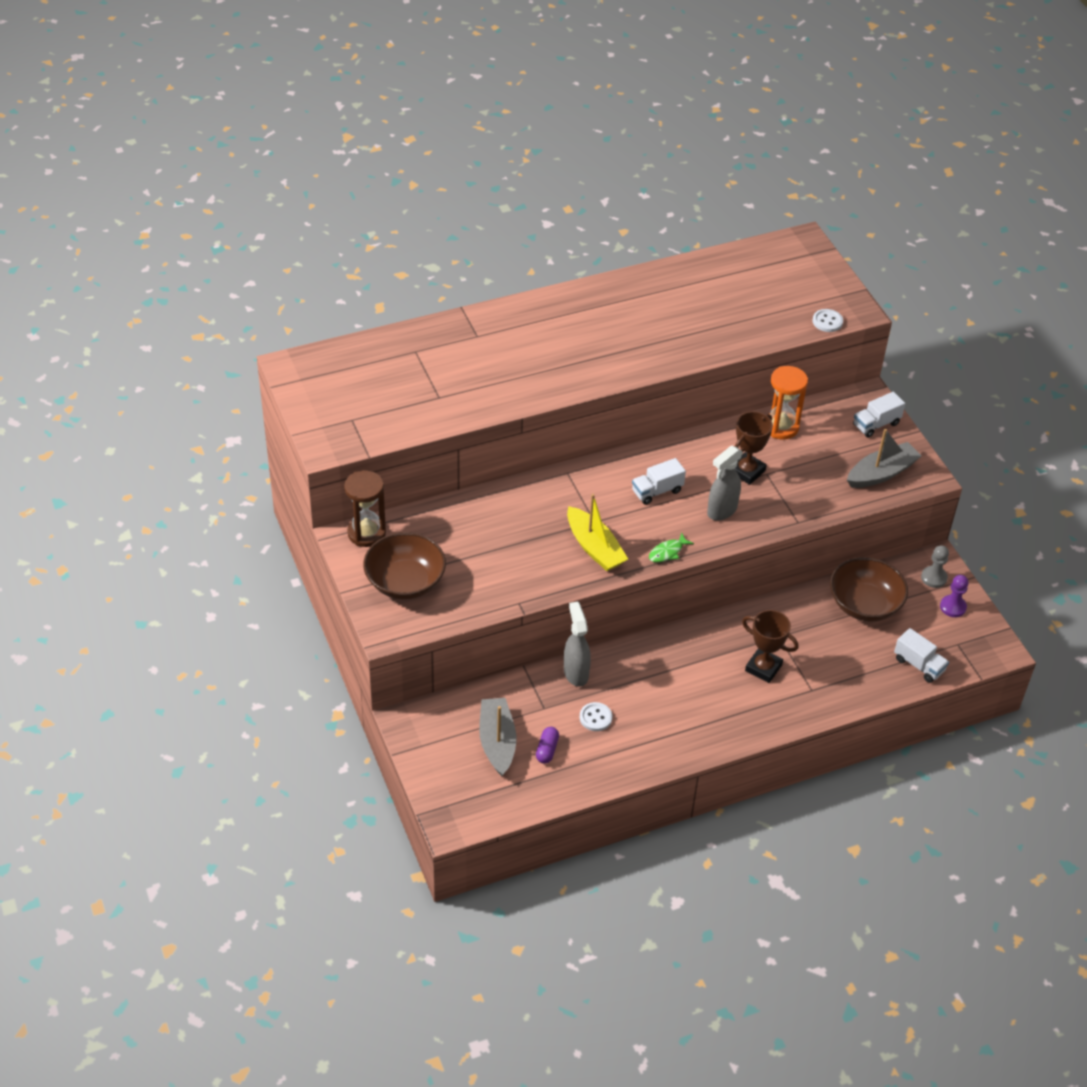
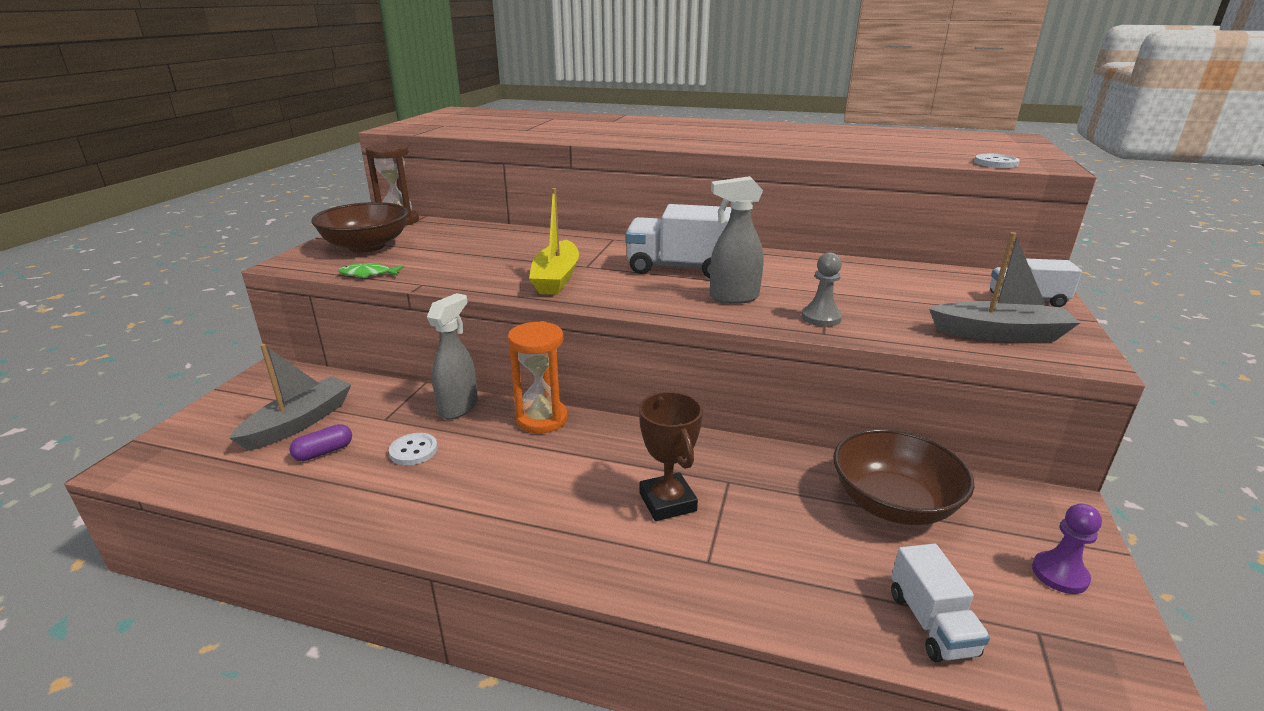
camera: 40 degrees right, 20 degrees down
white truck [632,458,686,505] -> white truck [625,204,732,278], size x1.68
green fish [649,533,694,562] -> green fish moved to [338,263,404,278]
brown trophy [735,411,773,485] -> none
orange hourglass [769,366,808,440] -> orange hourglass moved to [508,321,568,434]
grey pawn [921,545,949,588] -> grey pawn moved to [801,252,842,327]

